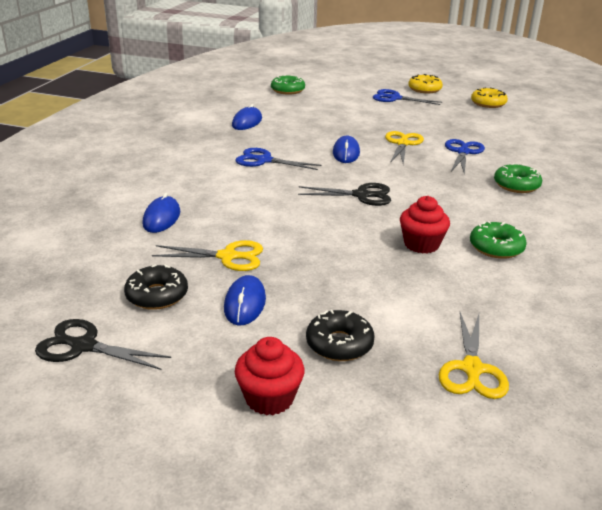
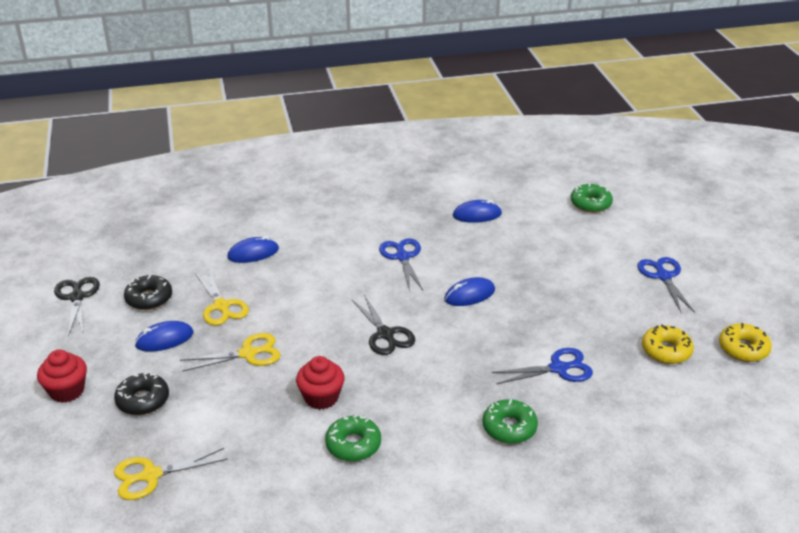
camera: 60 degrees right, 5 degrees up
yellow scissors [385,131,424,165] -> yellow scissors moved to [180,333,280,372]
yellow donut [408,74,443,93] -> yellow donut moved to [642,324,694,364]

